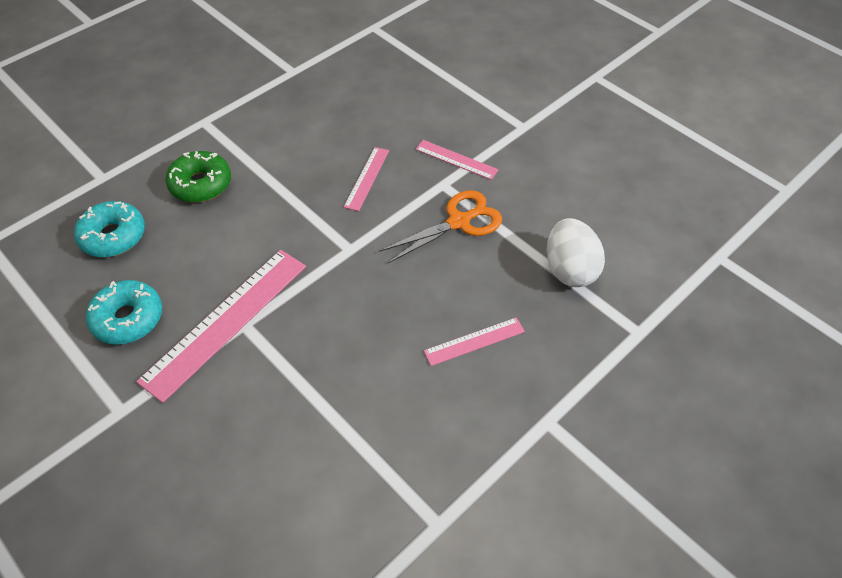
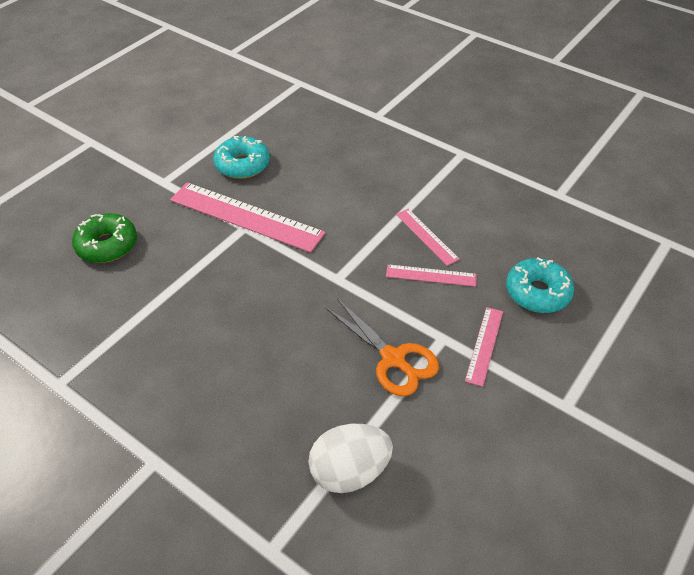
camera: 80 degrees right, 5 degrees down
turquoise donut [74,201,145,257] -> turquoise donut moved to [506,257,574,313]
green donut [166,151,231,203] -> green donut moved to [72,213,137,263]
pink ruler [424,317,525,366] -> pink ruler moved to [396,209,460,266]

